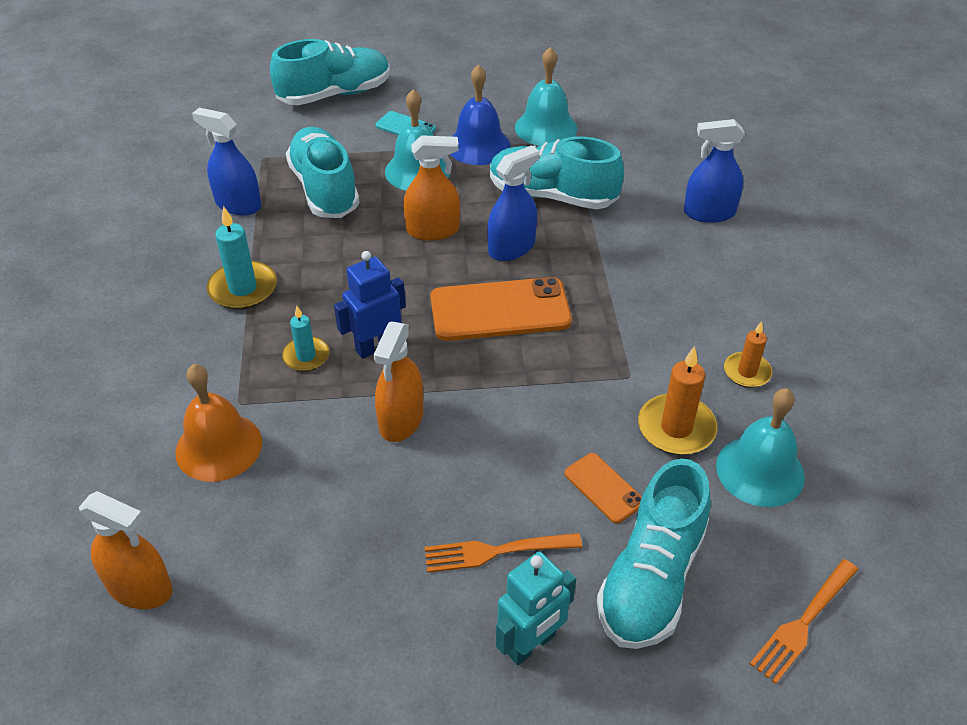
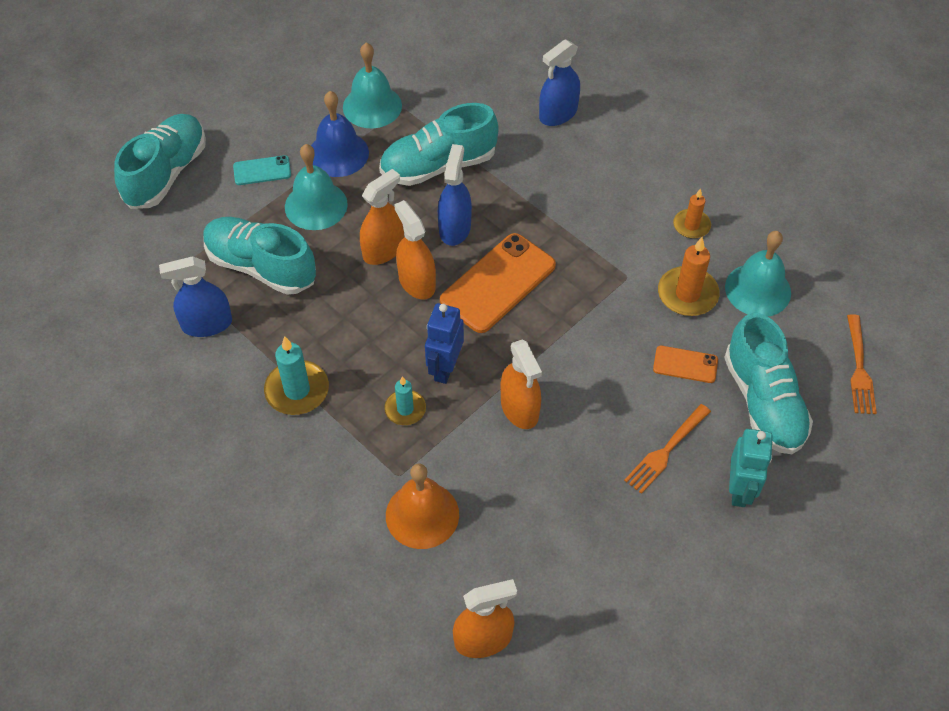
camera: 40 degrees left, 10 degrees up
none -> orange spray bottle [394,200,436,299]

